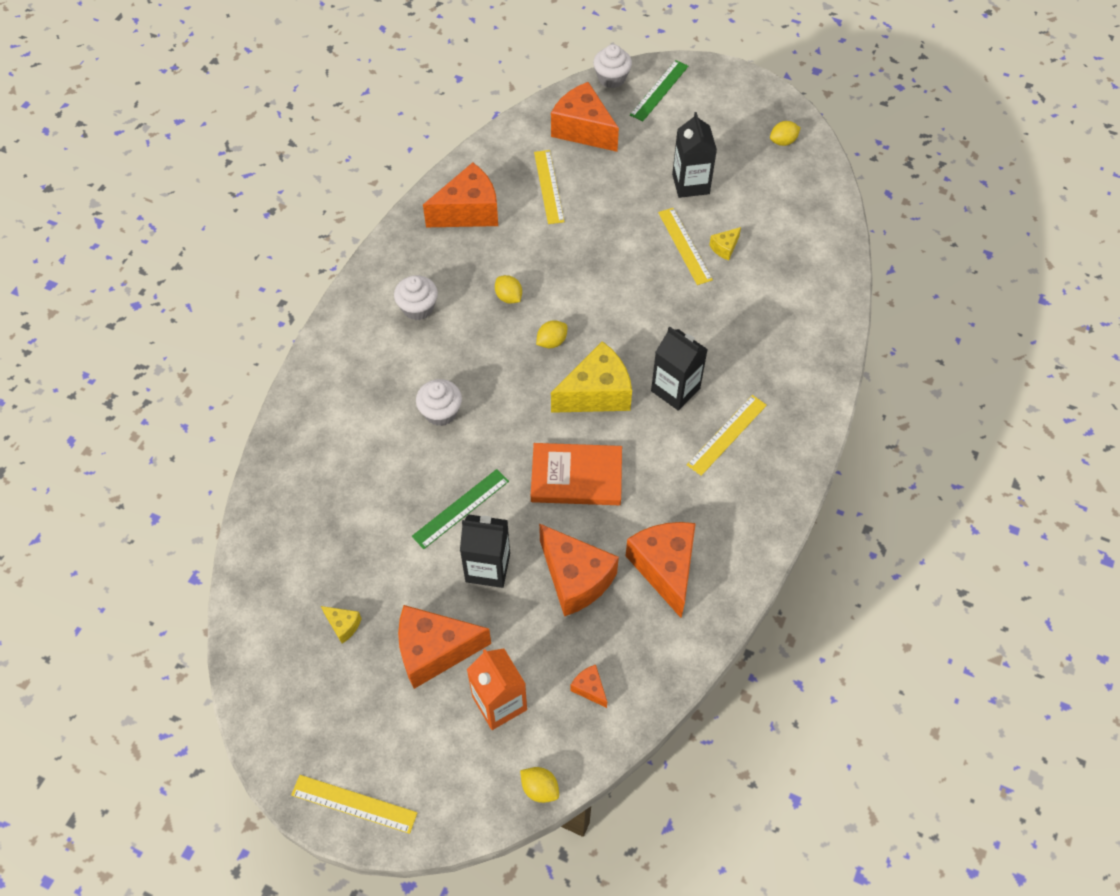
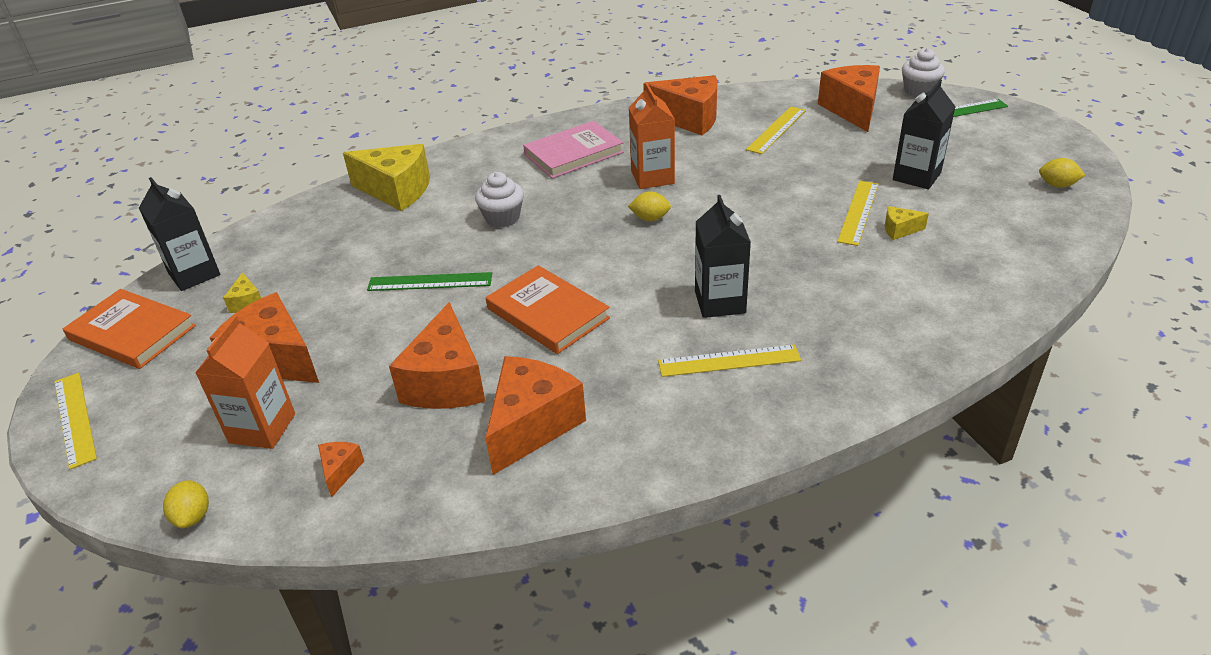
camera: 45 degrees right, 20 degrees down
white cupcake [394,275,438,320] -> pink book [523,121,624,179]
black carton [460,514,510,588] -> black carton moved to [139,177,220,291]
yellow lemon [495,275,522,304] -> orange carton [629,83,675,189]
yellow cheese [551,341,632,413] -> yellow cheese moved to [343,144,430,211]
none -> orange book [63,289,196,369]

